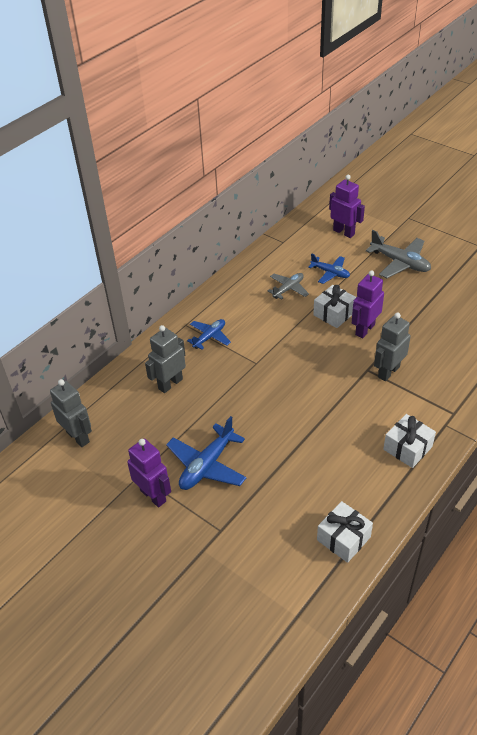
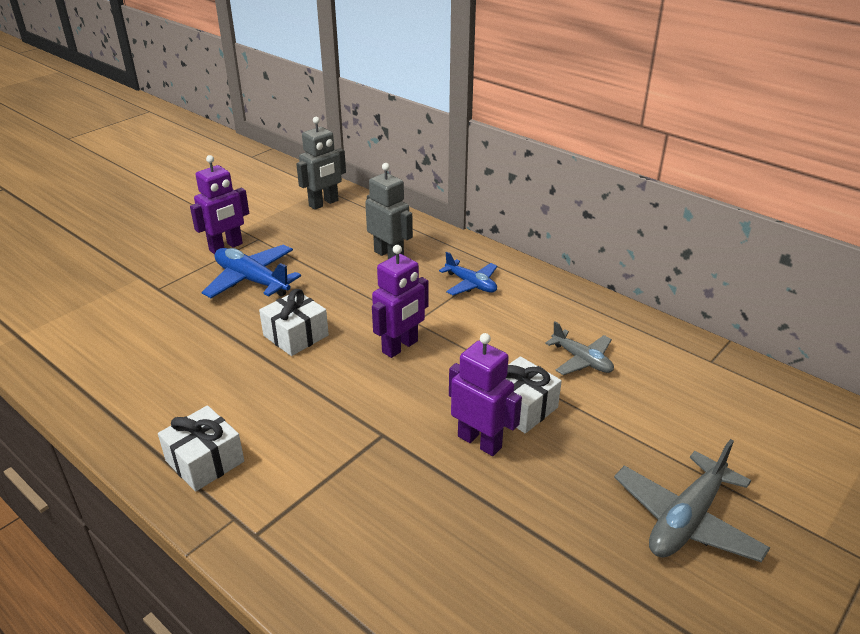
camera: 90 degrees right, 10 degrees down
blue plane [308,253,350,284] -> none
white gift [317,501,373,563] -> white gift moved to [259,289,329,356]
purple robot [329,175,365,238] -> purple robot moved to [372,245,429,358]
grey robot [374,313,411,381] -> none

